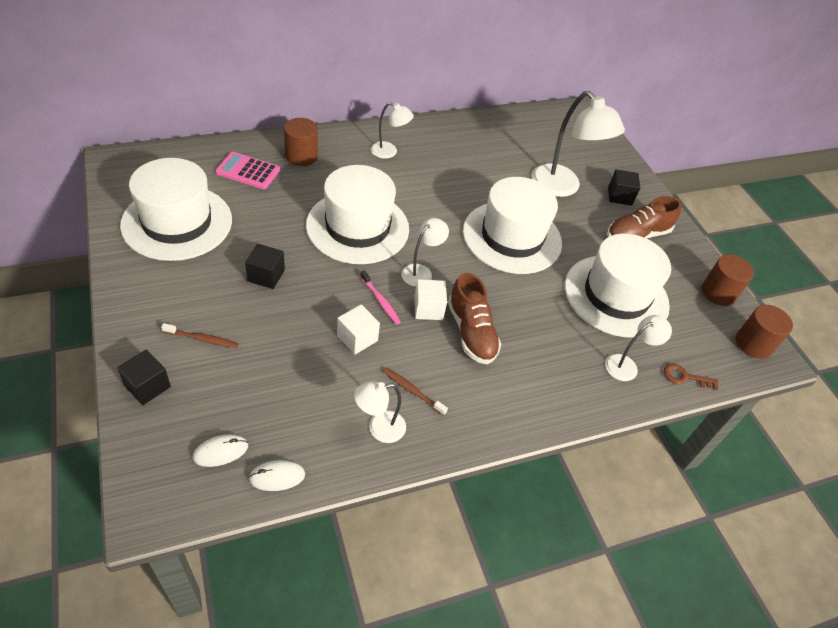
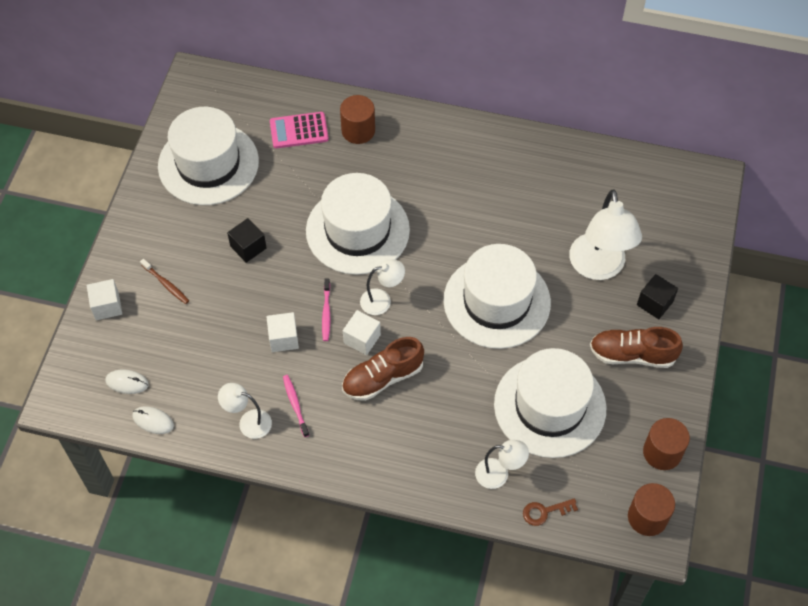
camera: 40 degrees right, 10 degrees up
black cube [117,349,171,405] -> white cube [87,279,122,320]
pink calculator [215,152,280,189] -> pink calculator turned 60 degrees counterclockwise [270,112,329,148]
white lamp [371,102,414,159] -> none
brown toothbrush [383,367,448,416] -> pink toothbrush [283,375,309,437]
brown shoe [448,273,501,364] -> brown shoe turned 45 degrees clockwise [342,337,424,401]
brown key [664,363,719,390] -> brown key turned 60 degrees counterclockwise [523,498,578,526]

